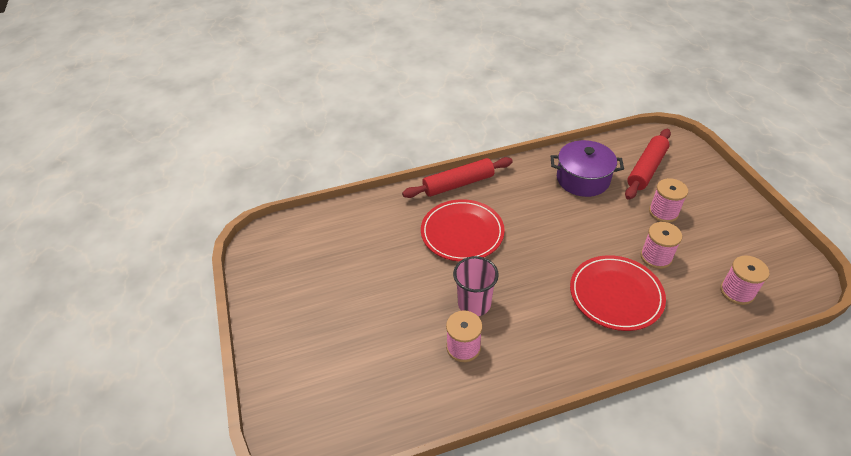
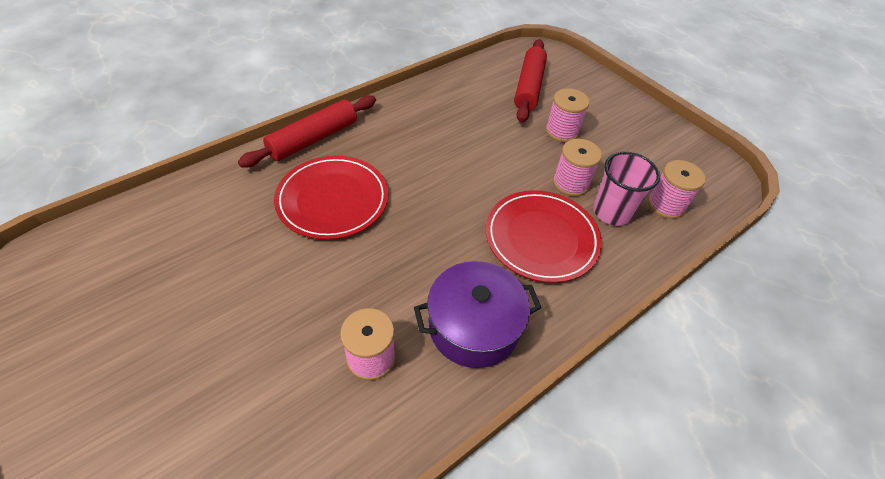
camera: 25 degrees left, 5 degrees up
pink cup [453,256,499,316] -> pink cup moved to [593,152,660,226]
purple pot [551,140,624,197] -> purple pot moved to [414,261,541,368]

